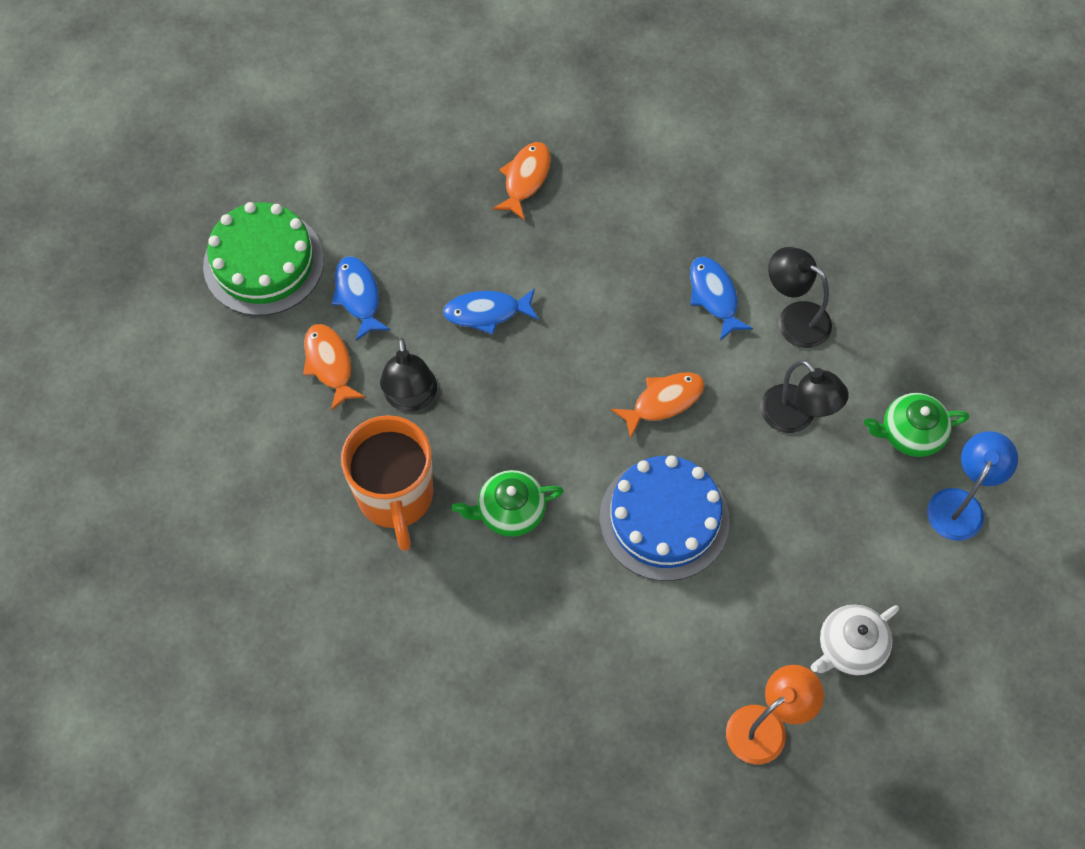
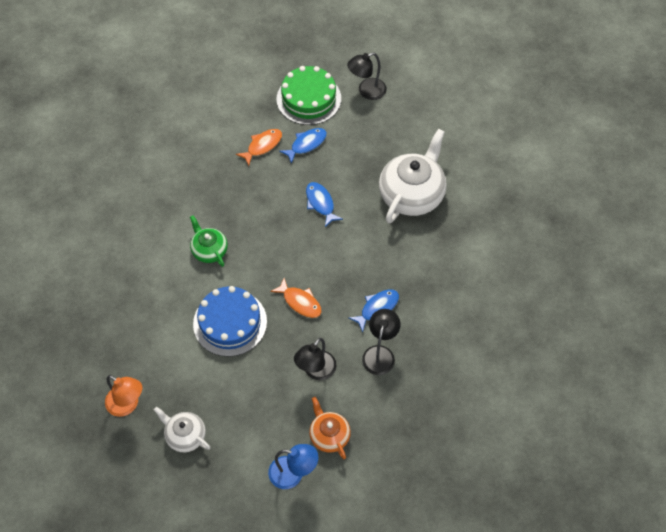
camera: 70 degrees right, 5 degrees down
orange mug [341,415,433,551] -> none
black lamp [380,338,437,412] -> black lamp moved to [347,52,387,100]
orange fish [492,142,551,220] -> white teapot [379,129,447,223]
green teapot [864,393,969,457] -> orange teapot [309,397,351,459]

